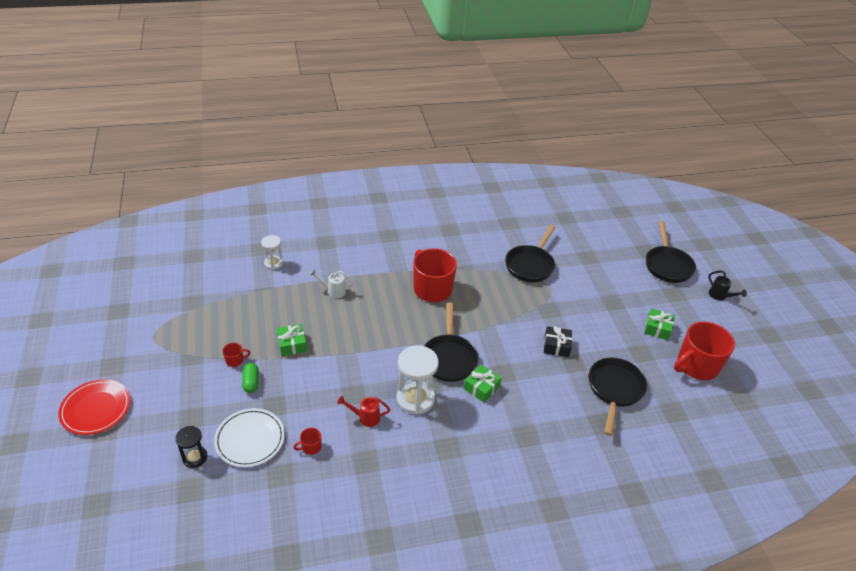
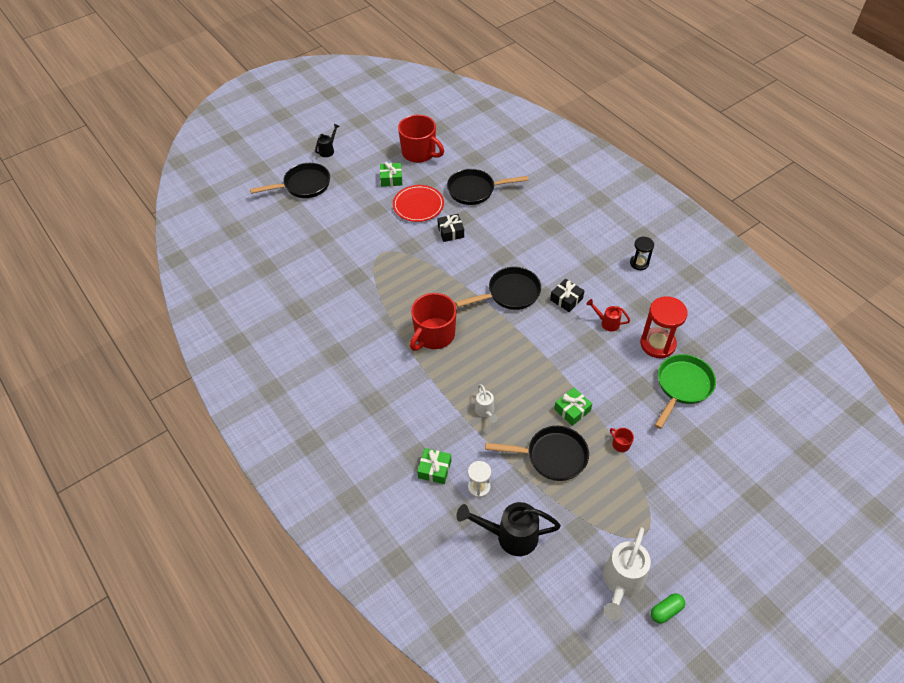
camera: 110 degrees left, 10 degrees up
red plate [58,379,130,435] -> red plate moved to [393,185,444,222]
black hourglass [175,426,207,468] -> black hourglass moved to [630,236,654,270]
white plate [214,408,285,467] -> green pan [655,354,716,429]
green capsule [242,363,259,393] -> green capsule moved to [651,593,685,624]
red mug [293,428,321,455] -> red hourglass [640,296,688,358]
red watering can [338,396,390,427] -> red watering can turned 135 degrees clockwise [586,299,630,332]
white hourglass [396,345,438,415] -> black gift [550,279,584,312]
green gift [464,364,501,403] -> green gift moved to [417,448,451,484]
black pan [505,225,555,283] -> black pan moved to [485,426,589,481]
none -> black watering can [456,502,561,556]
none -> white watering can [603,527,651,621]

